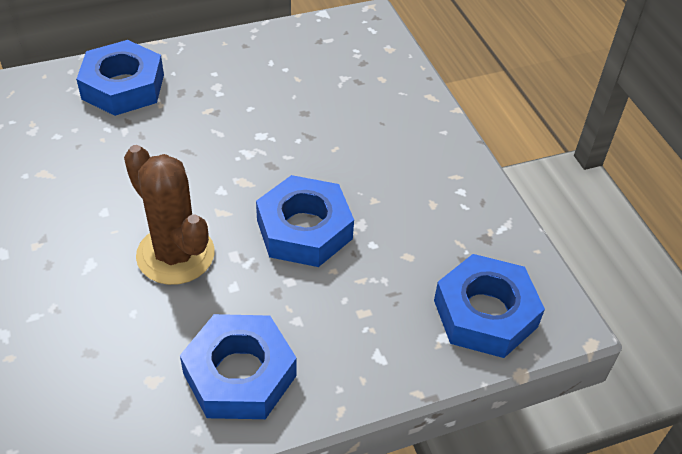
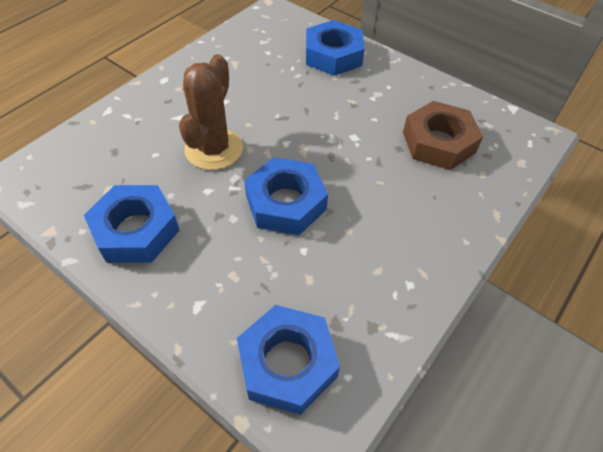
camera: 60 degrees right, 5 degrees up
none -> brown nut [403,101,483,170]

